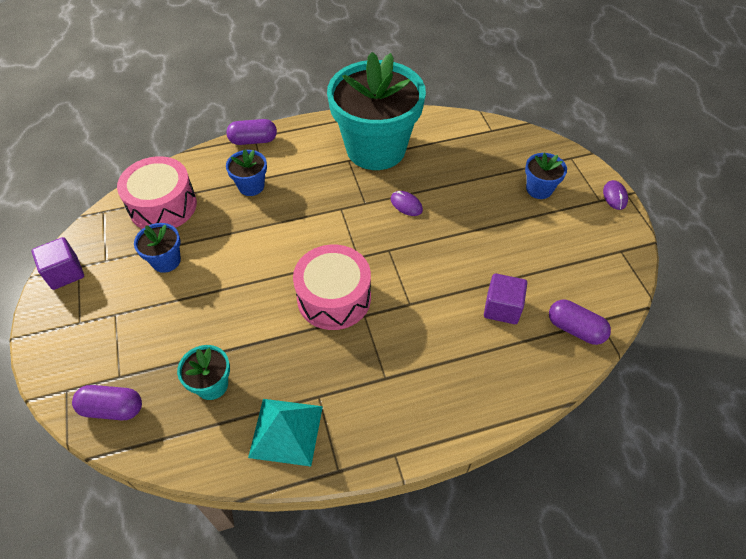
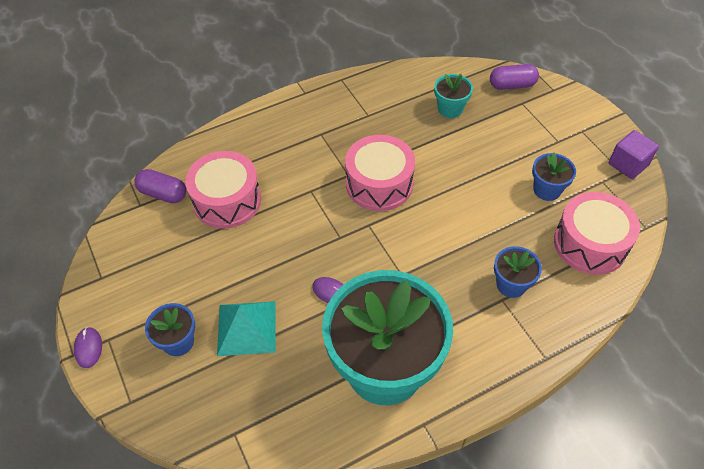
camera: 170 degrees right, 0 degrees up
purple capsule [226,119,277,145] -> none
turquoise pyramid [248,399,323,467] -> turquoise pyramid moved to [217,301,275,356]
purple cube [484,273,527,324] -> pink drum [185,151,261,229]

